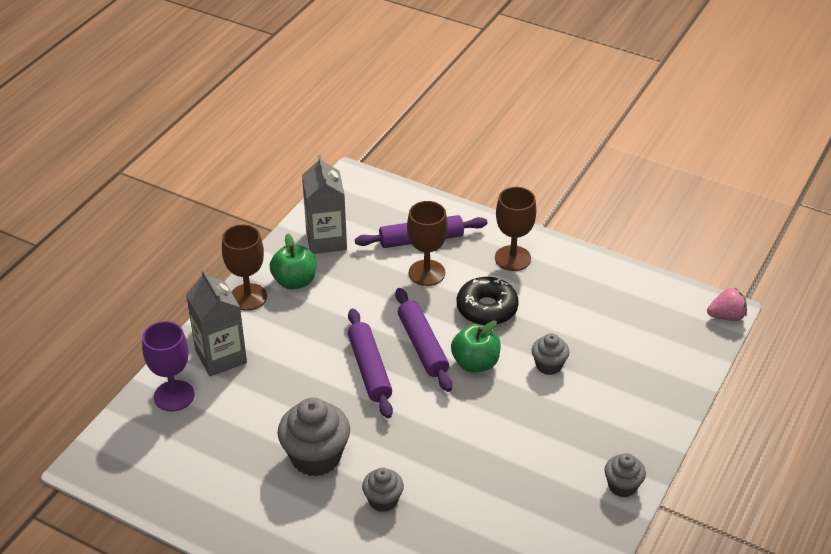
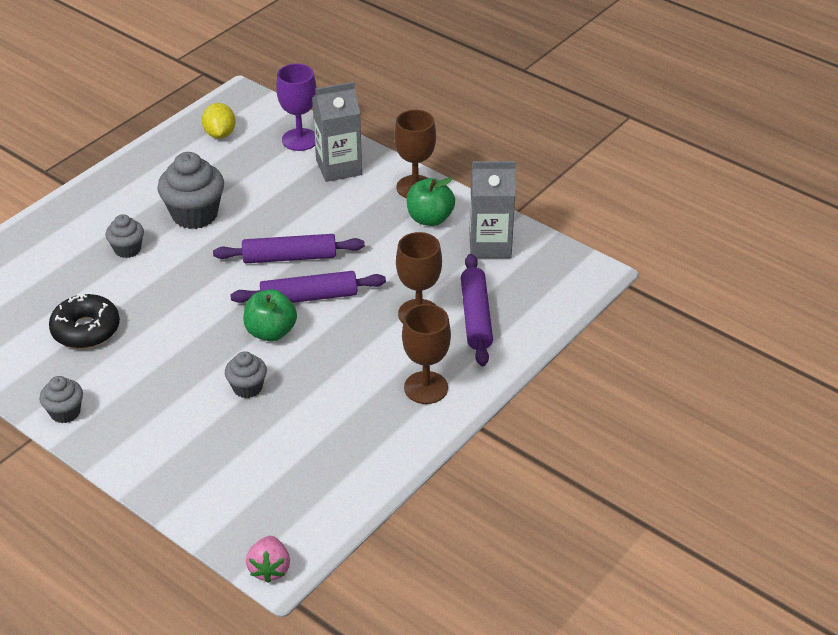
camera: 100 degrees right, 0 degrees up
black donut [457,277,519,325] -> black donut moved to [49,294,120,349]
none -> yellow lemon [202,103,236,139]

